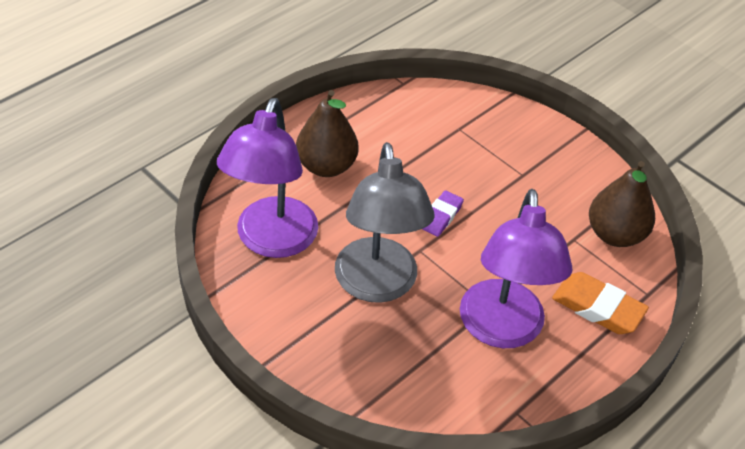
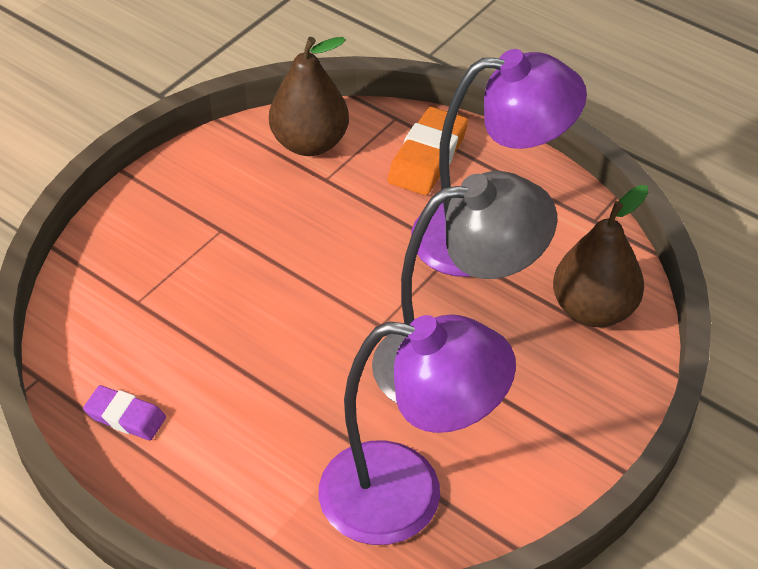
camera: 95 degrees left, 0 degrees up
brown pear [296,90,358,177] -> brown pear moved to [553,185,648,327]
purple eraser [422,190,464,237] -> purple eraser moved to [83,385,166,441]

